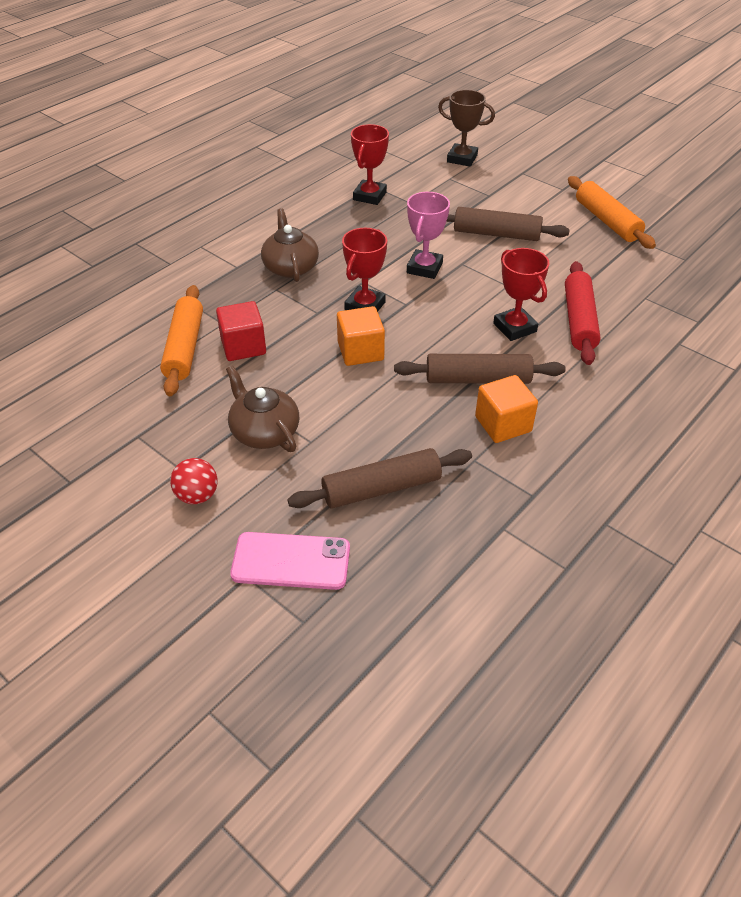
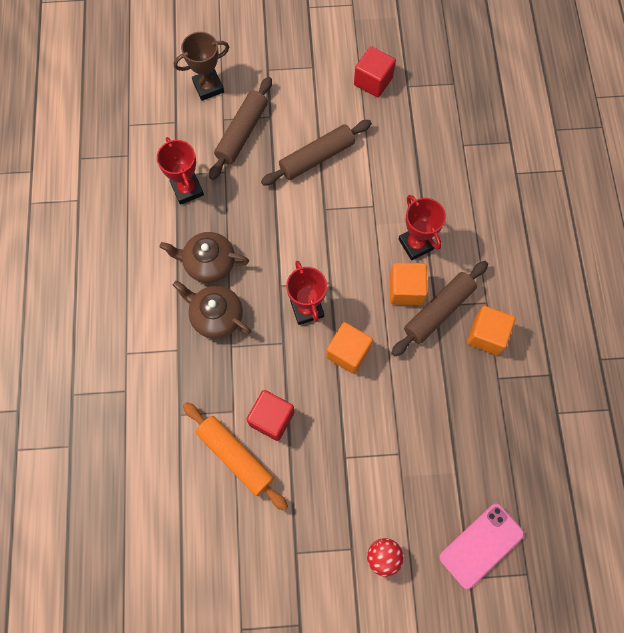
camera: 45 degrees left, 25 degrees up
brown teapot [226,365,299,452] -> brown teapot moved to [159,232,249,283]
brown rolling pin [287,448,472,509] -> brown rolling pin moved to [209,77,272,180]
pink trophy [407,192,450,279] -> none
red trophy [493,248,549,341] -> red trophy turned 45 degrees clockwise [399,195,446,260]
red rolling pin [565,261,601,365] -> none
orange rolling pin [568,176,656,249] -> red cube [354,46,396,97]
none -> orange cube [390,263,428,305]

